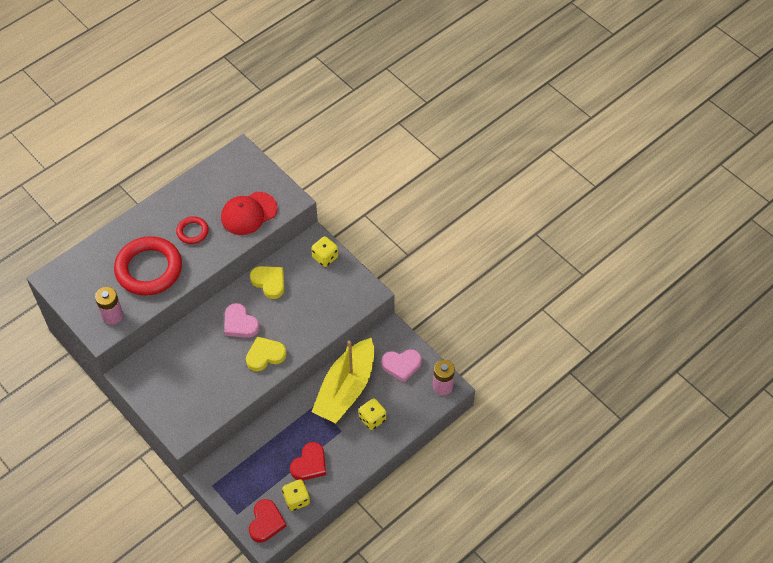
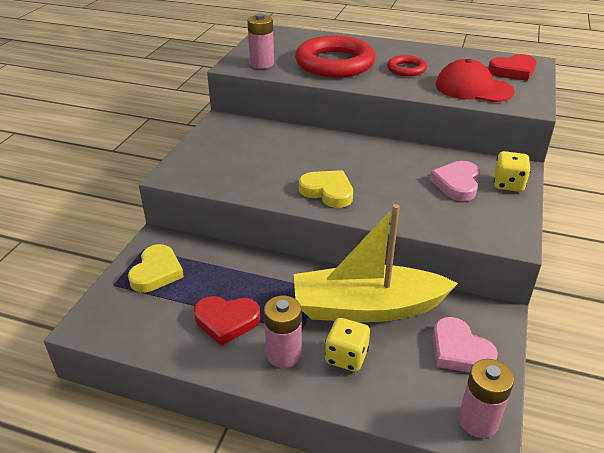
camera: 60 degrees right, 20 degrees down
pink heart [224,303,260,338] -> pink heart moved to [430,161,480,201]
red heart [249,499,286,543] -> red heart moved to [488,54,536,81]
yellow heart [250,266,284,299] -> yellow heart moved to [128,244,184,293]
yellow dice [282,479,310,511] -> none
none -> pink battery [264,296,302,368]

